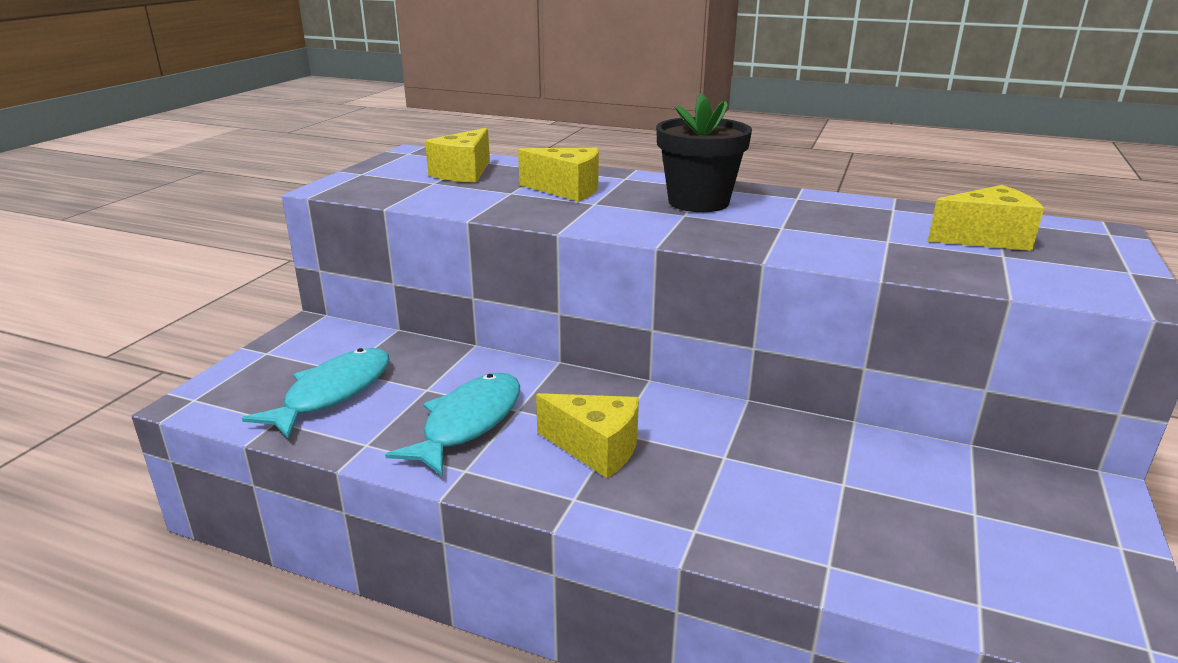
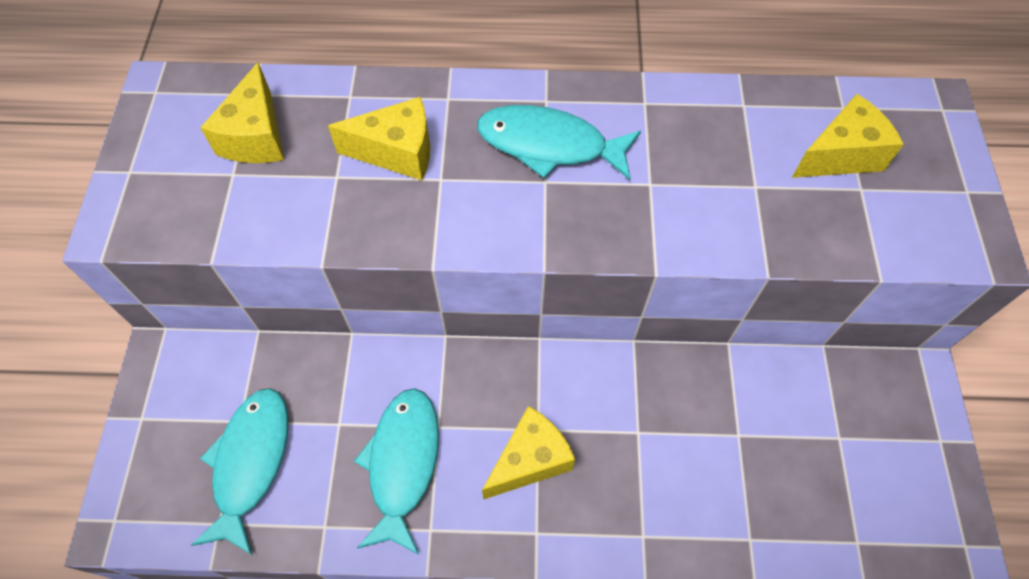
camera: 20 degrees left, 35 degrees up
yellow cheese [536,393,639,478] -> yellow cheese turned 45 degrees counterclockwise [482,406,576,500]
black flower pot [656,93,752,212] -> turquoise fish [477,105,641,180]

